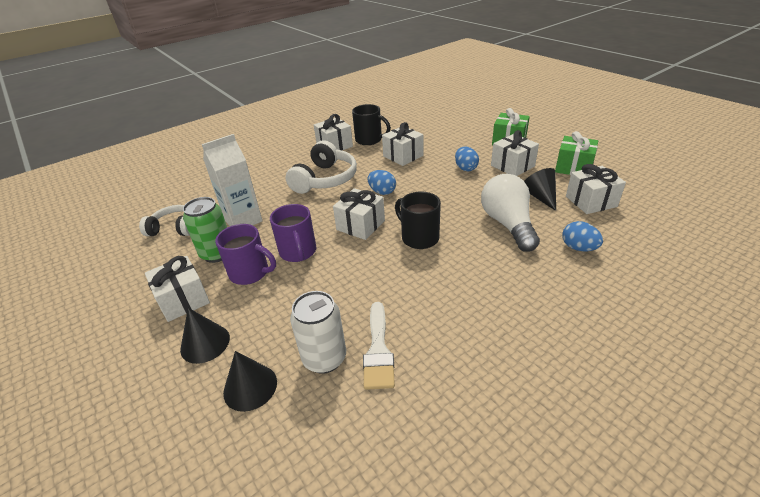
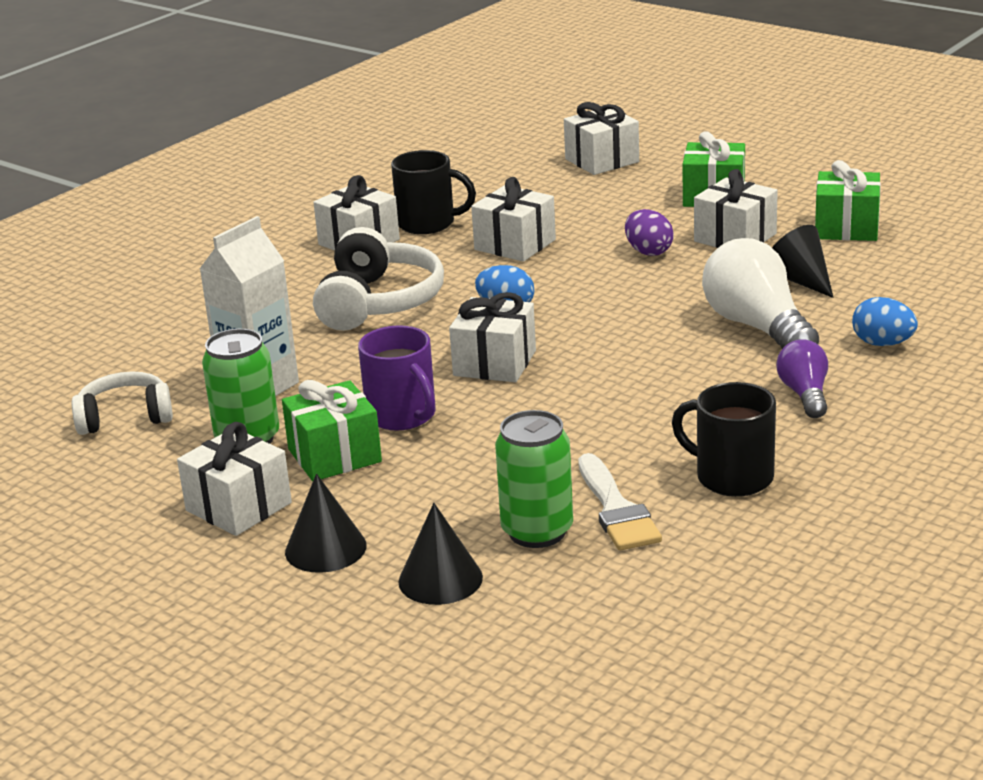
camera: 15 degrees left, 10 degrees down
purple mug [215,224,276,285] -> green gift [282,380,382,481]
white can [290,291,346,374] -> green can [495,410,573,548]
black mug [395,192,441,249] -> black mug moved to [672,382,776,497]
blue egg [455,147,479,171] -> purple egg [625,209,674,256]
white gift [566,164,626,214] -> white gift moved to [564,102,639,175]
none -> purple light bulb [776,339,828,418]

